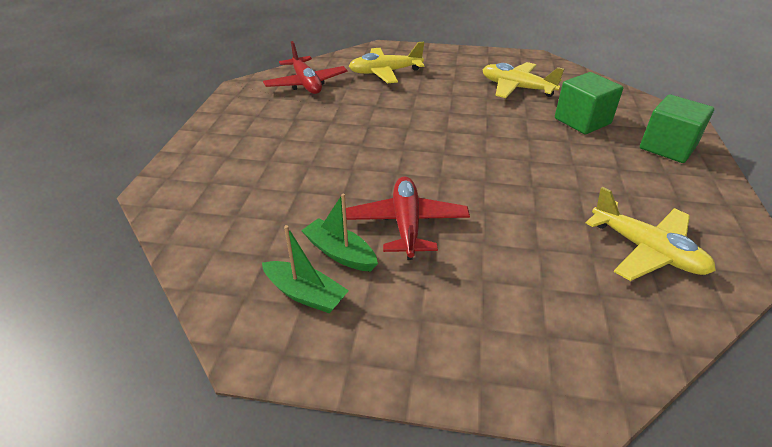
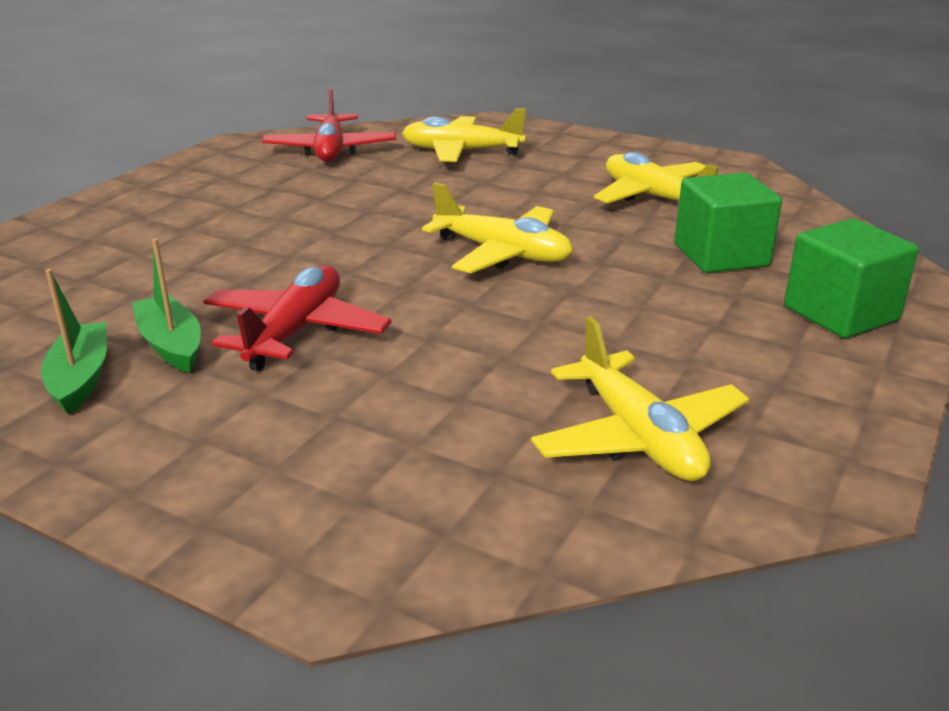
camera: 20 degrees right, 10 degrees down
green boat [262,225,349,313] -> green boat turned 150 degrees counterclockwise [41,269,107,415]
none -> yellow plane [422,182,573,273]

